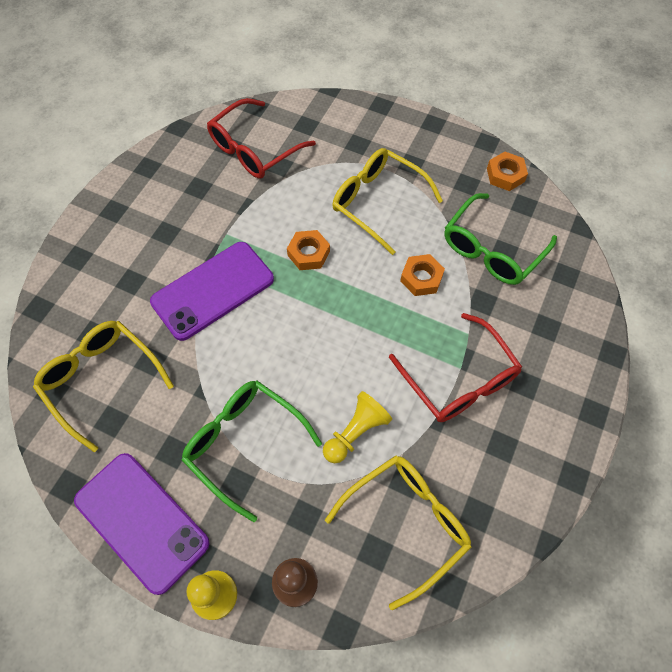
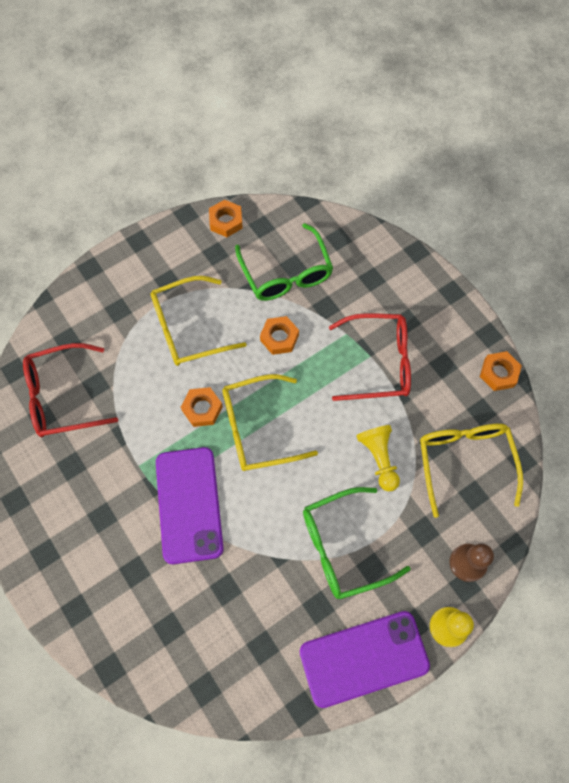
camera: 60 degrees left, 5 degrees up
yellow glasses [33,321,174,452] -> yellow glasses moved to [222,374,318,471]
red glasses [207,98,316,179] -> red glasses turned 90 degrees clockwise [23,343,118,437]
none -> orange nut [480,351,522,391]

